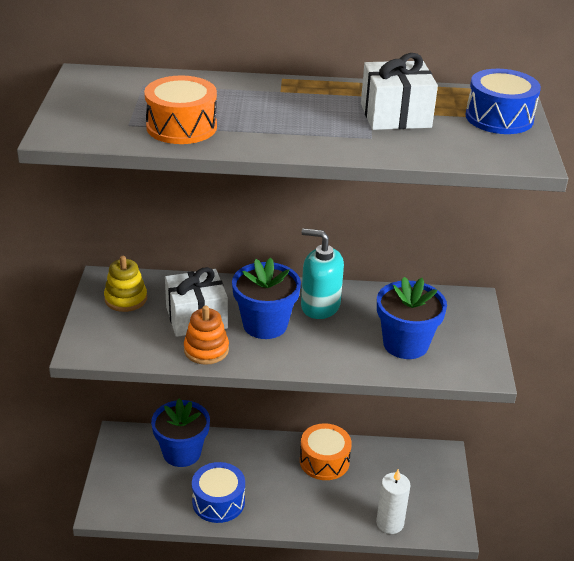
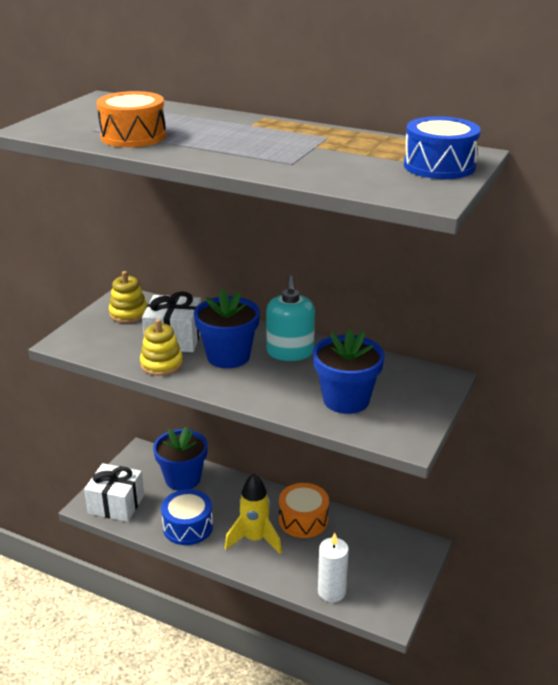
camera: 25 degrees right, 5 degrees down
orange stacking toy [184,305,229,365] -> yellow stacking toy [140,319,183,376]
turquoise soap dispenser [301,228,344,319] -> turquoise soap dispenser turned 135 degrees counterclockwise [266,276,315,361]
white gift [361,53,438,130] -> white gift moved to [84,463,144,522]
none -> yellow rocket [225,474,282,554]

